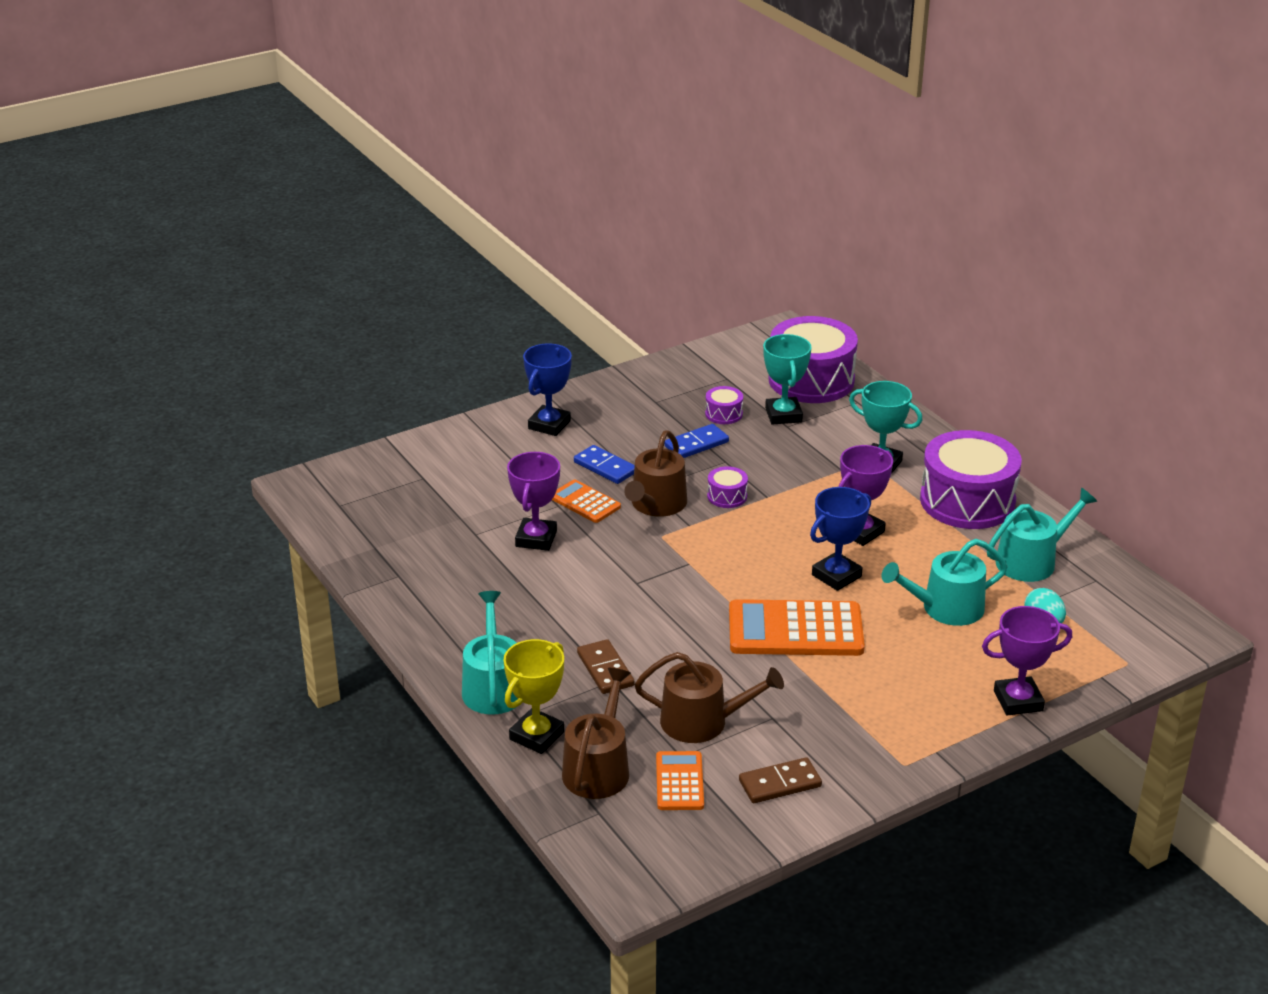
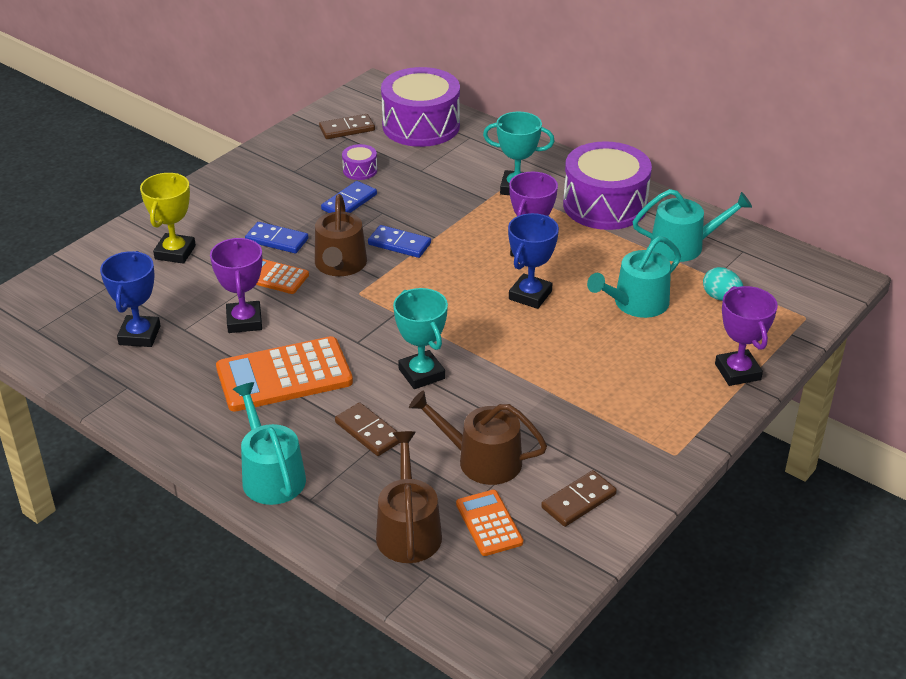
camera: 20 degrees left, 5 degrees up
yellow trophy [503,639,564,754] -> yellow trophy moved to [140,173,196,264]
blue trophy [523,343,572,436] -> blue trophy moved to [100,251,161,347]
brown watering can [635,652,784,743] -> brown watering can turned 150 degrees counterclockwise [409,391,547,485]
purple drum [707,466,748,508] -> blue domino [368,225,431,258]
orange calculator [729,599,865,656] -> orange calculator moved to [216,336,353,412]
turquoise trophy [763,334,812,425] -> turquoise trophy moved to [393,288,448,389]
purple trophy [982,606,1072,715] -> purple trophy turned 75 degrees counterclockwise [715,286,778,386]
turquoise watering can [987,488,1097,582] -> turquoise watering can turned 45 degrees clockwise [633,189,752,262]
none -> brown domino [319,114,375,139]

